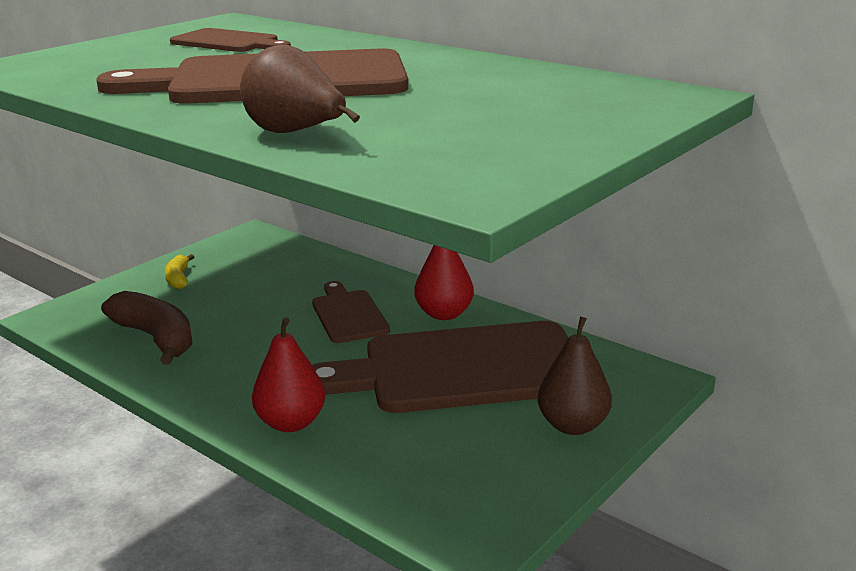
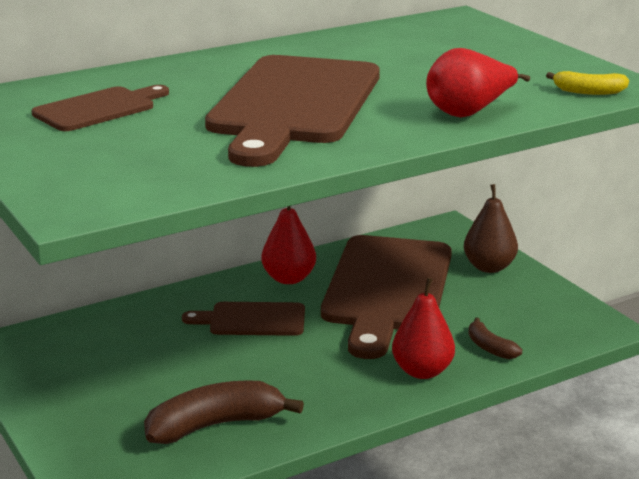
camera: 70 degrees left, 0 degrees up
yellow banana [165,254,194,289] -> yellow banana moved to [546,71,629,95]
brown pear [240,44,360,133] -> red pear [426,48,530,118]
none -> brown banana [468,318,523,359]

